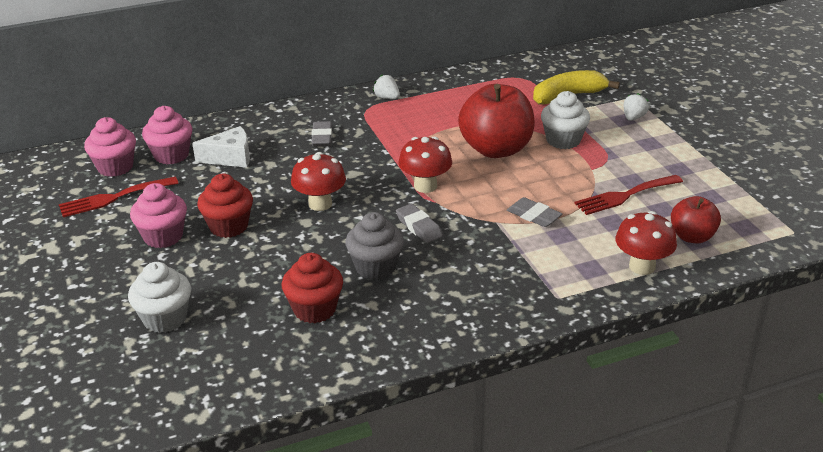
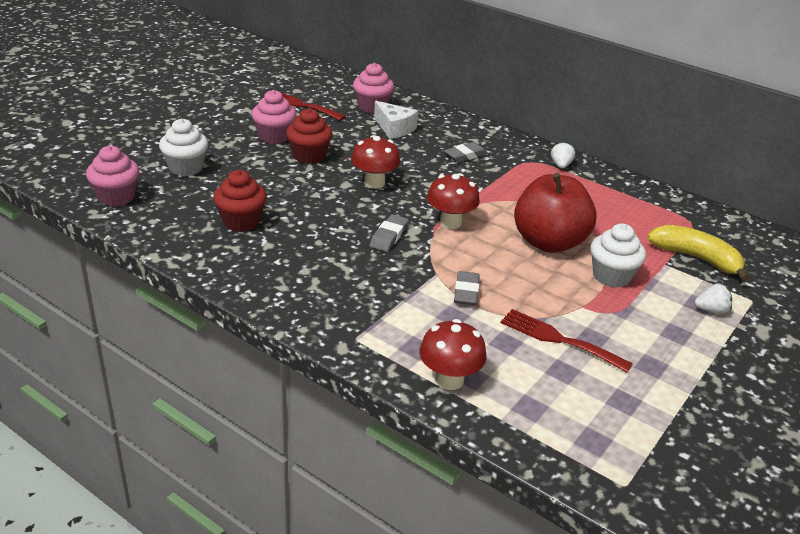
camera: 55 degrees right, 0 degrees up
pink cupcake [84,117,136,177] -> pink cupcake moved to [86,146,139,206]
grey cupcake [345,212,404,280] -> none
red apple [671,196,721,243] -> none

